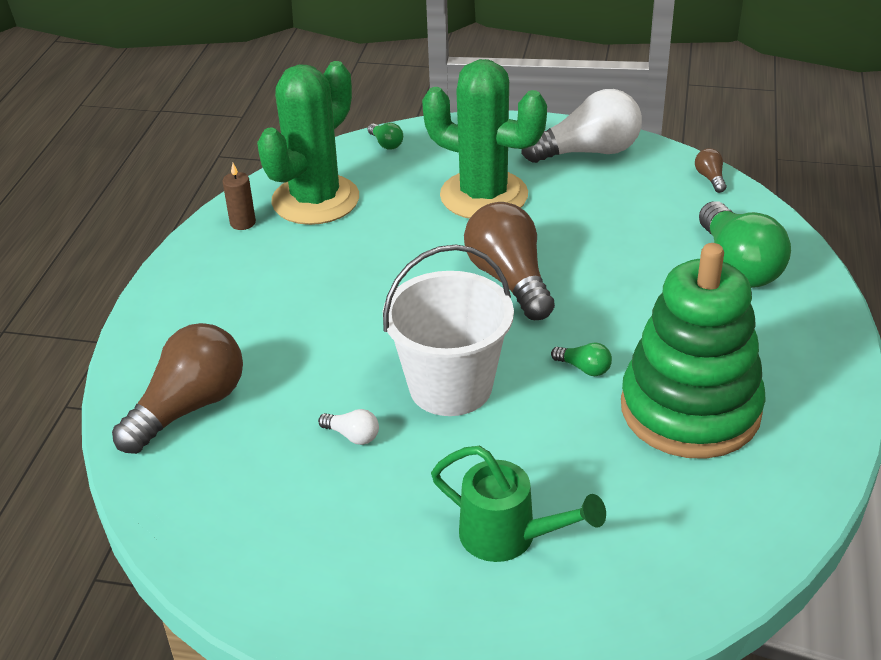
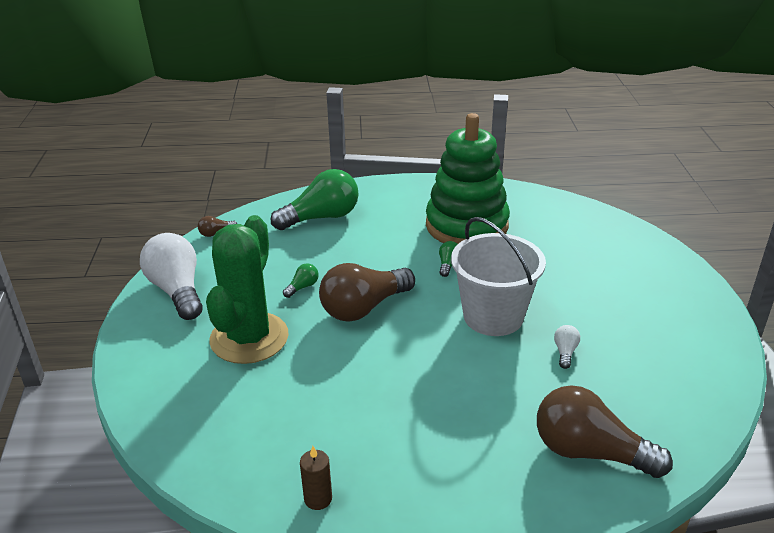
camera: 105 degrees left, 5 degrees down
green cactus [257,61,359,225] -> none
green light bulb [368,123,403,150] -> green light bulb moved to [283,263,319,298]
green watering can [431,446,606,562] -> none

